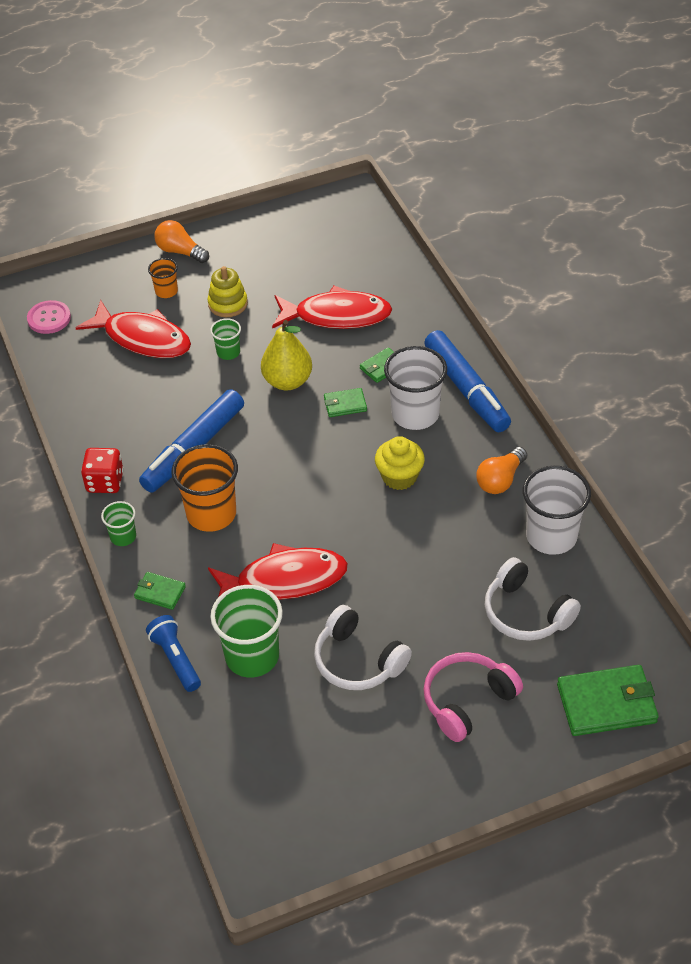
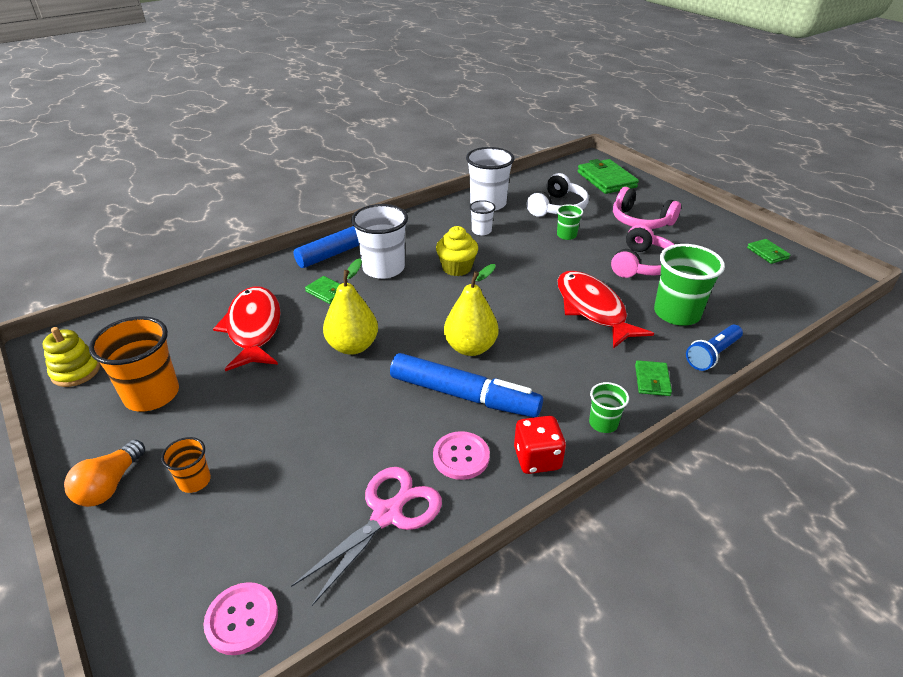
camera: 105 degrees left, 10 degrees down
red fish [76,300,191,358] -> none
orange cup [171,444,238,532] -> orange cup moved to [89,316,179,412]
yellow stacking toy [207,266,248,317] -> yellow stacking toy moved to [42,327,100,387]
green cup [210,318,241,360] -> green cup moved to [557,204,583,240]
white headphones [314,605,412,690] -> pink headphones [611,224,675,278]
green wallet [324,388,367,417] -> green wallet moved to [747,239,791,264]
orange light bulb [476,447,527,494] -> none
none -> pink scissors [291,467,442,606]
none -> pink button [433,431,490,480]
none -> yellow pear [444,264,499,356]
none -> white cup [470,200,496,236]

